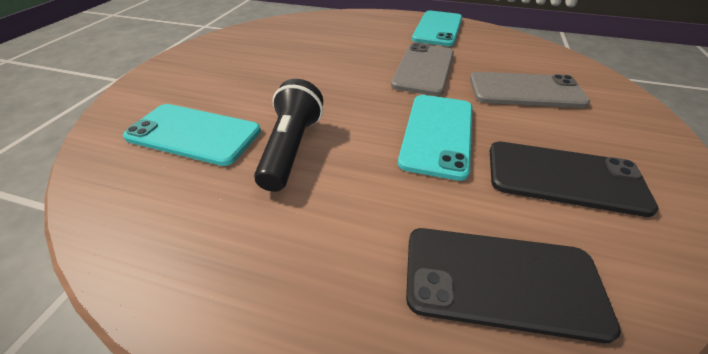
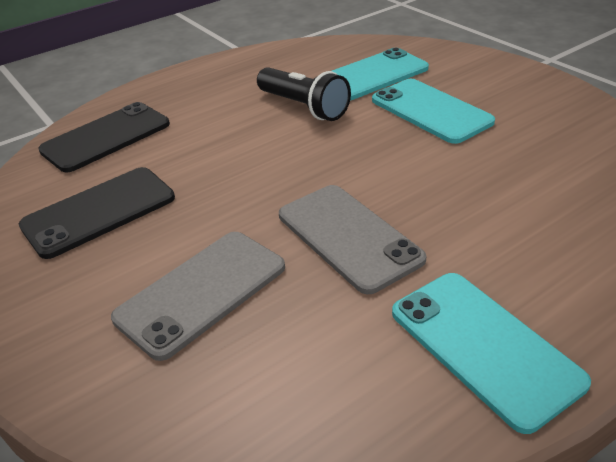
camera: 130 degrees right, 5 degrees down
turquoise phone [398,95,472,181] -> turquoise phone moved to [372,79,495,144]

